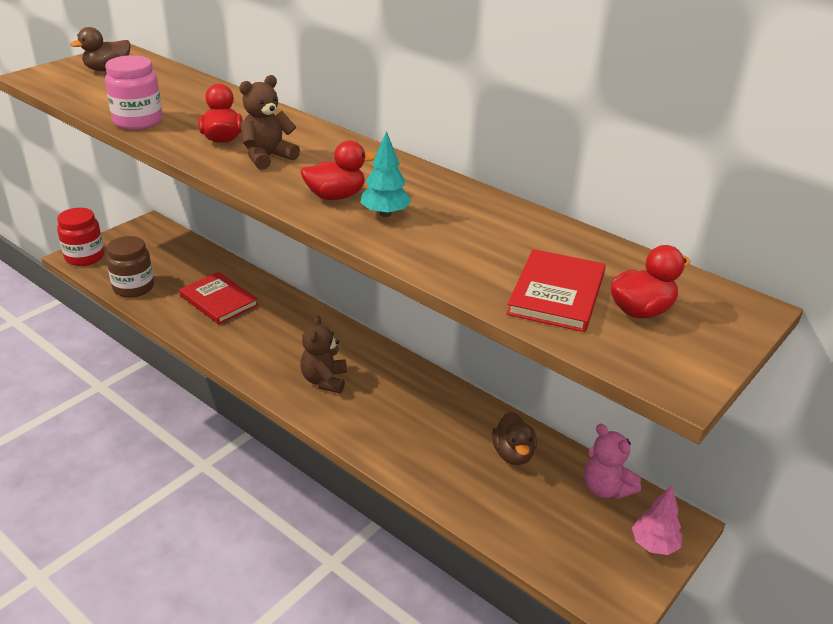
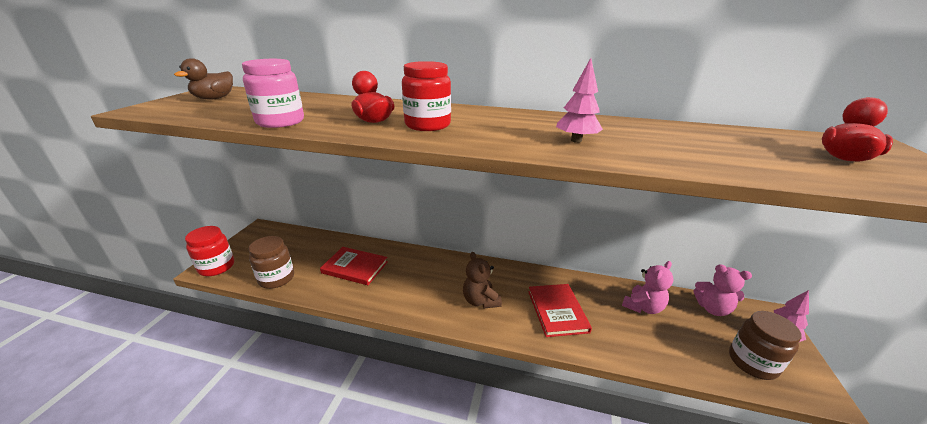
camera: 25 degrees left, 5 degrees down
brown teddy bear [239,75,300,170] -> red jar [402,61,451,131]
red duck [301,140,376,200] -> none
turquoise tree [360,131,411,217] -> pink tree [556,58,603,143]
brown duck [492,412,537,465] -> pink teddy bear [622,261,673,314]
red book [506,249,606,332] -> red book moved to [528,284,592,337]
none -> brown jar [729,311,801,380]

